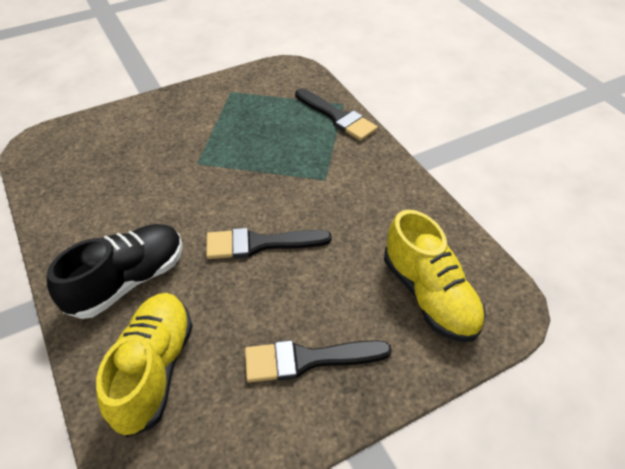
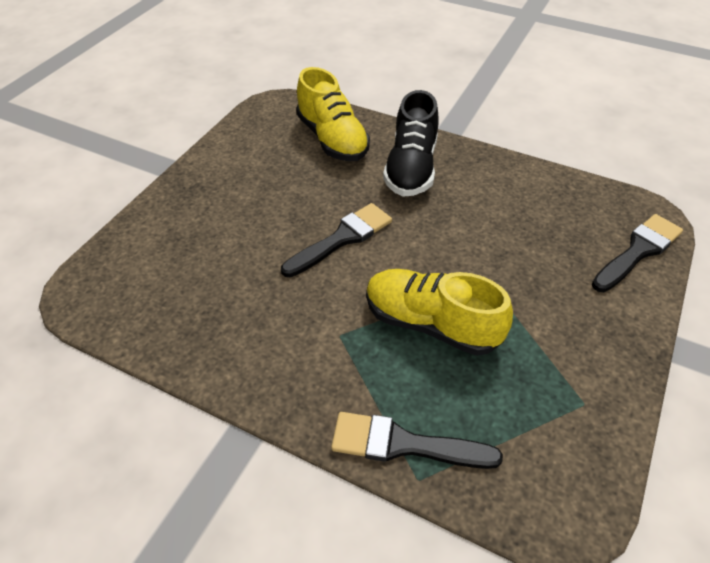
camera: 145 degrees right, 0 degrees up
black brush [245,340,392,383] -> black brush moved to [592,214,683,292]
yellow shoe [384,210,486,342] -> yellow shoe moved to [366,269,513,356]

